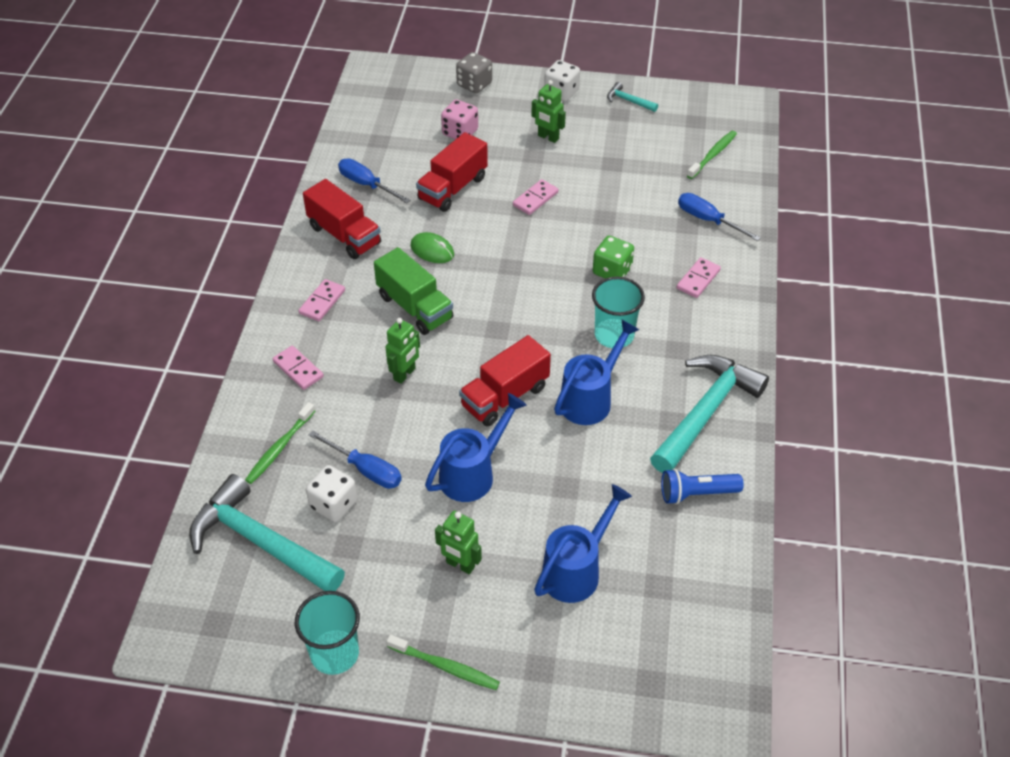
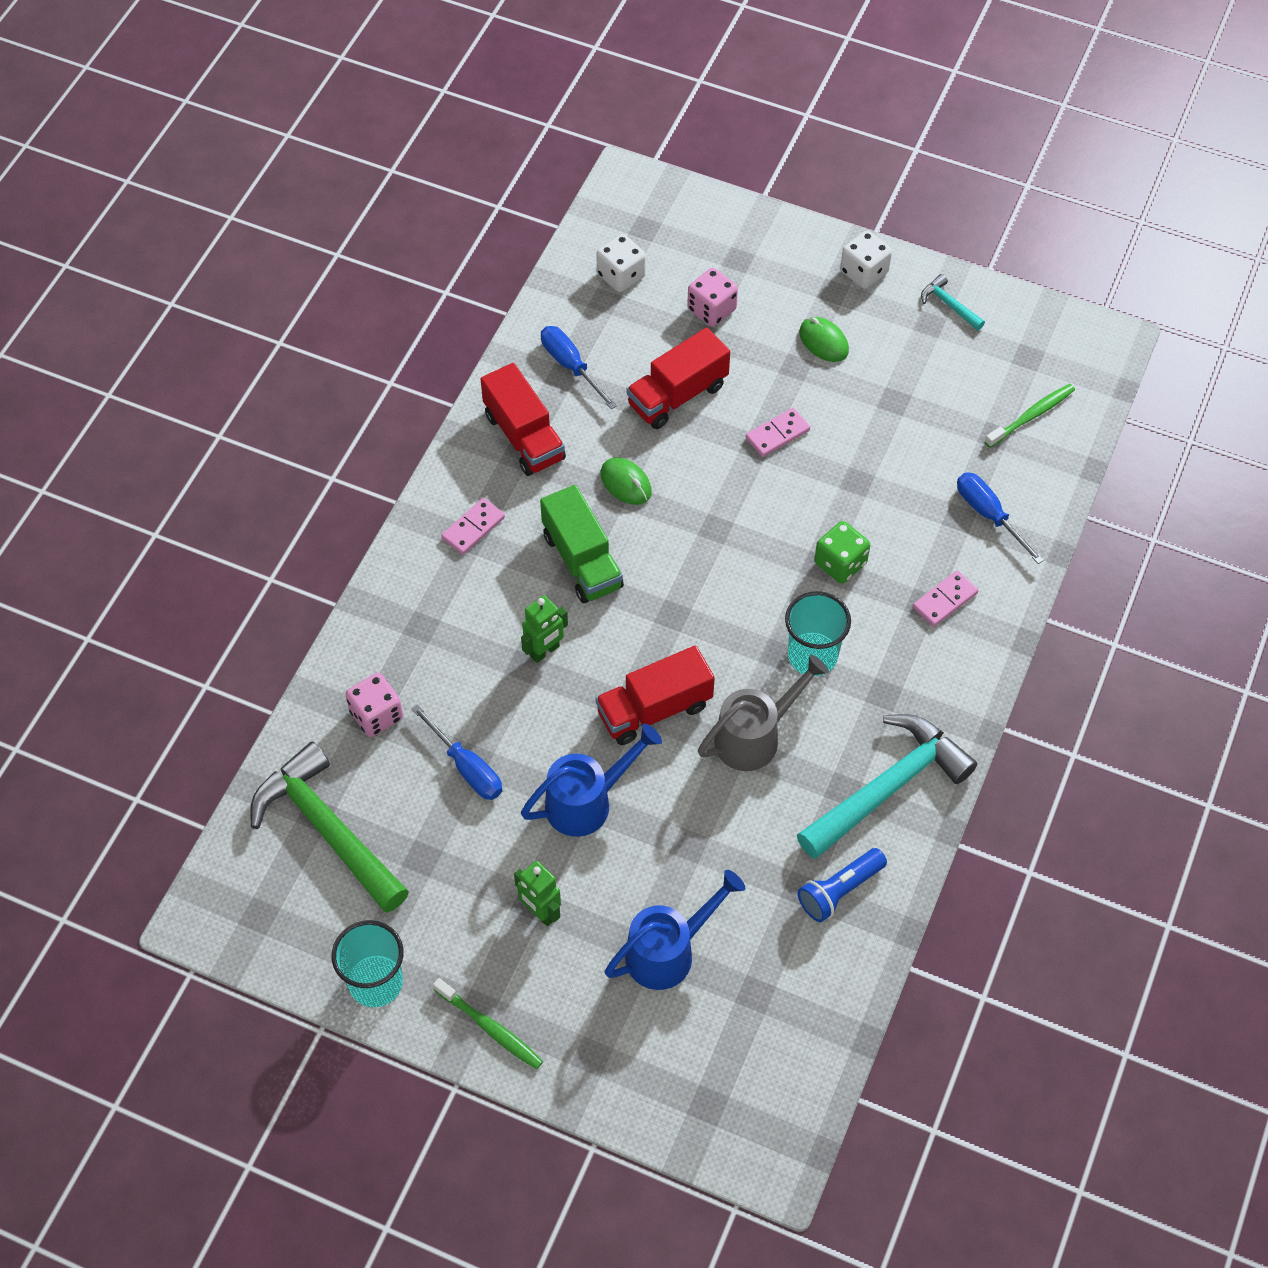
camera: 15 degrees right, 10 degrees up
turquoise hammer [189,474,345,591] -> green hammer [250,742,409,913]
green toothbrush [245,402,315,484] -> pink dice [345,673,403,737]
pink domino [273,346,324,390] -> none
white dice [306,465,357,522] -> white dice moved to [596,234,646,292]
grey dice [456,52,492,93] -> none
green robot [531,80,566,143] -> green mouse [799,317,849,362]
blue watering can [554,320,639,425] -> grey watering can [698,655,829,771]
blue flashlight [661,469,744,504] -> blue flashlight turned 45 degrees counterclockwise [798,848,887,922]

